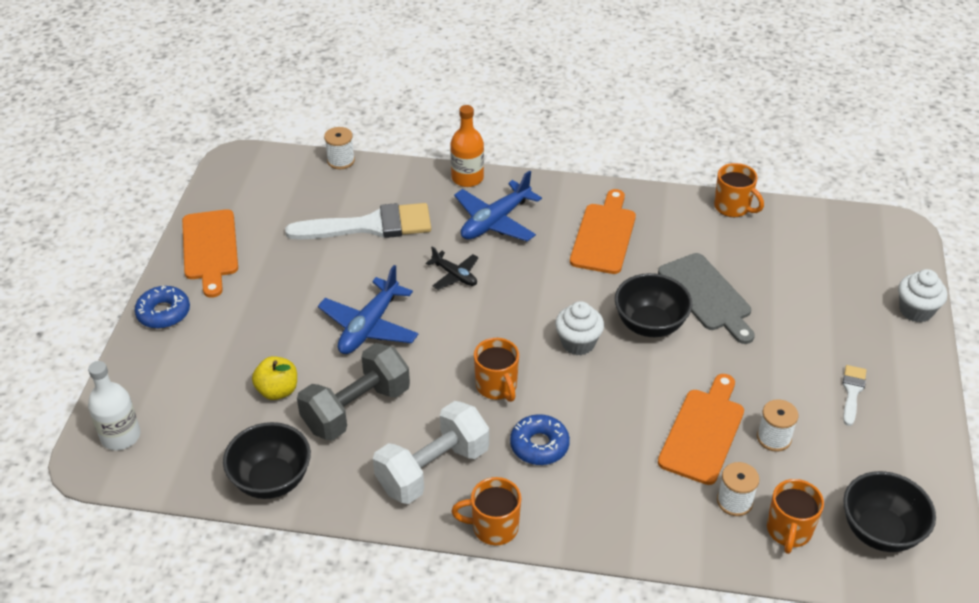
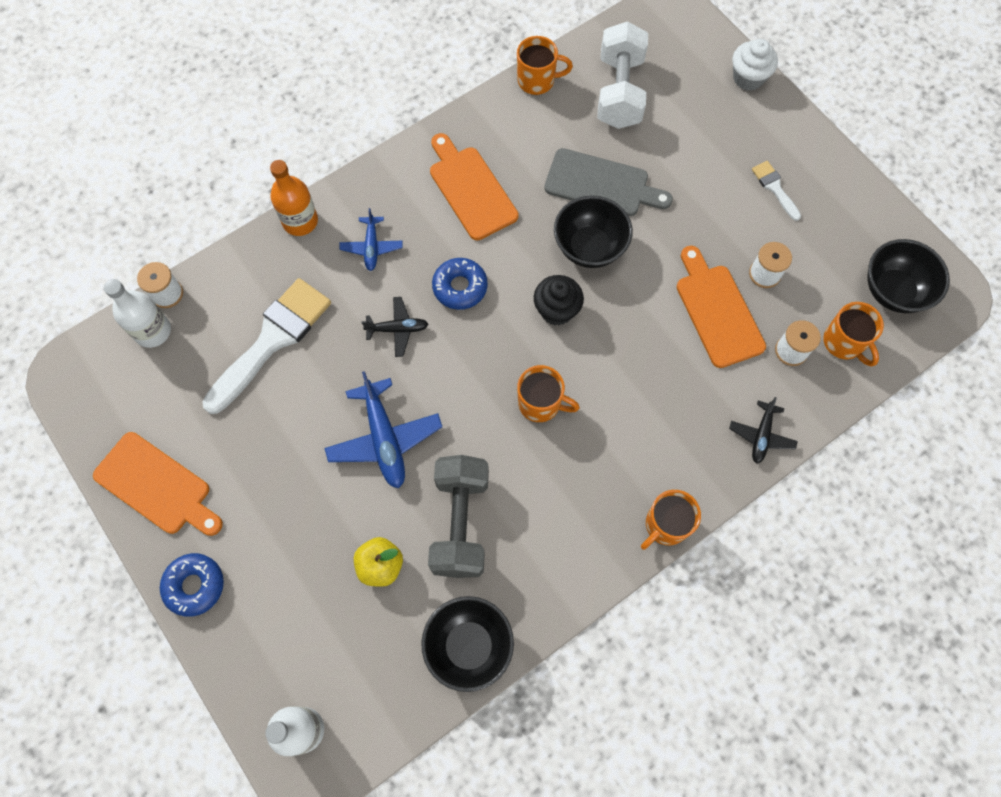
camera: 45 degrees left, 25 degrees up
white dumbbell [373,401,489,504] -> white dumbbell moved to [597,21,648,129]
blue plane [454,171,542,242] -> blue plane [339,208,403,271], size x0.58
blue donut [510,414,570,465] -> blue donut moved to [432,258,488,310]
white cupcake [555,301,604,355] -> black cupcake [534,275,584,325]
none -> white bottle [104,279,171,348]
none -> black plane [729,397,798,464]

